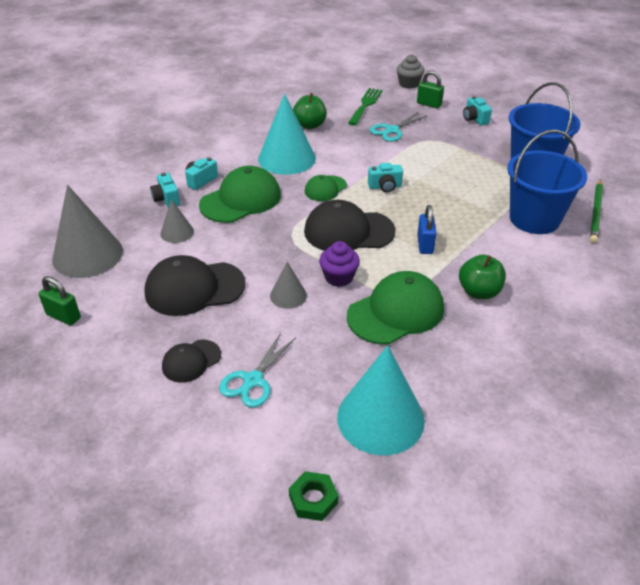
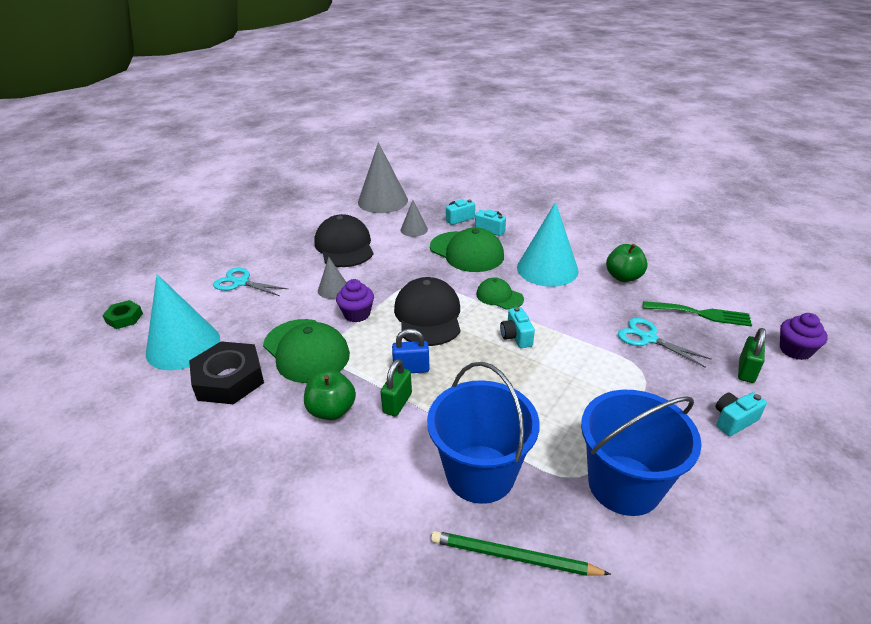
camera: 85 degrees right, 5 degrees down
green padlock [39,276,81,325] -> green padlock moved to [381,359,412,417]
black cap [162,339,221,383] -> none
grey cupcake [396,54,424,89] -> purple cupcake [780,313,828,360]
none -> black nut [189,341,264,404]

